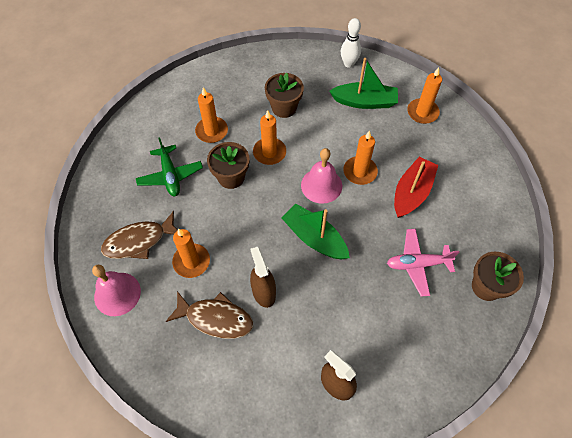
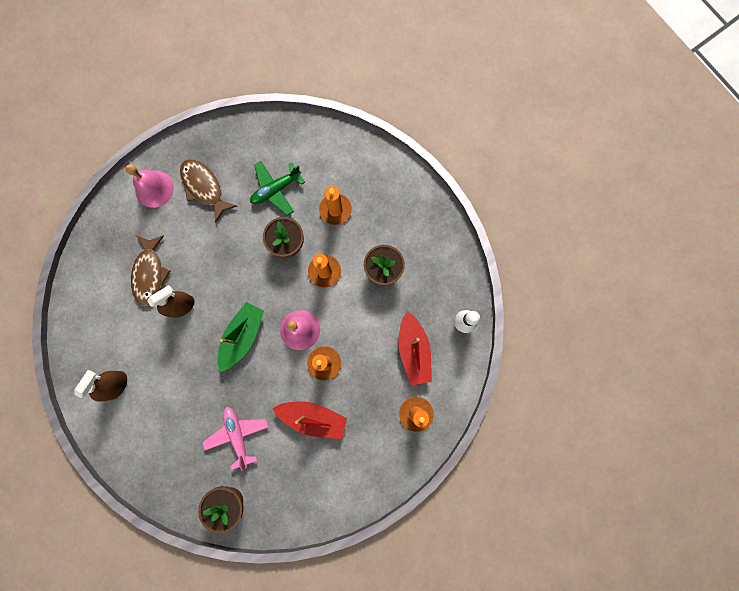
camera: 75 degrees right, 20 degrees up
orange candle [172,228,210,278] -> none
green boat [329,58,398,109] -> red boat [398,311,432,386]

